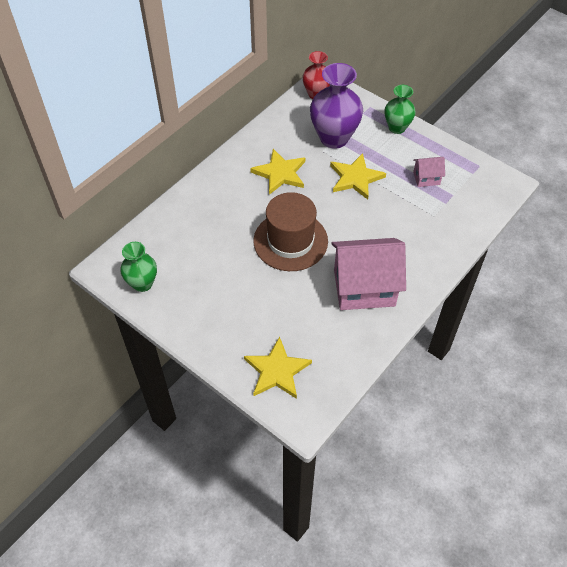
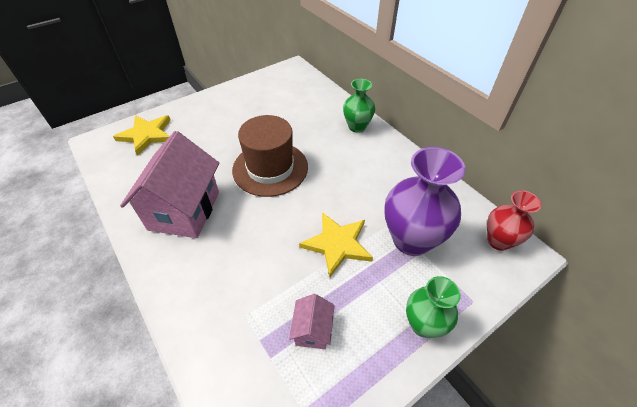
camera: 105 degrees right, 5 degrees down
green vase [120,242,157,292] -> green vase moved to [343,79,375,133]
yellow star [250,149,305,195] -> none

